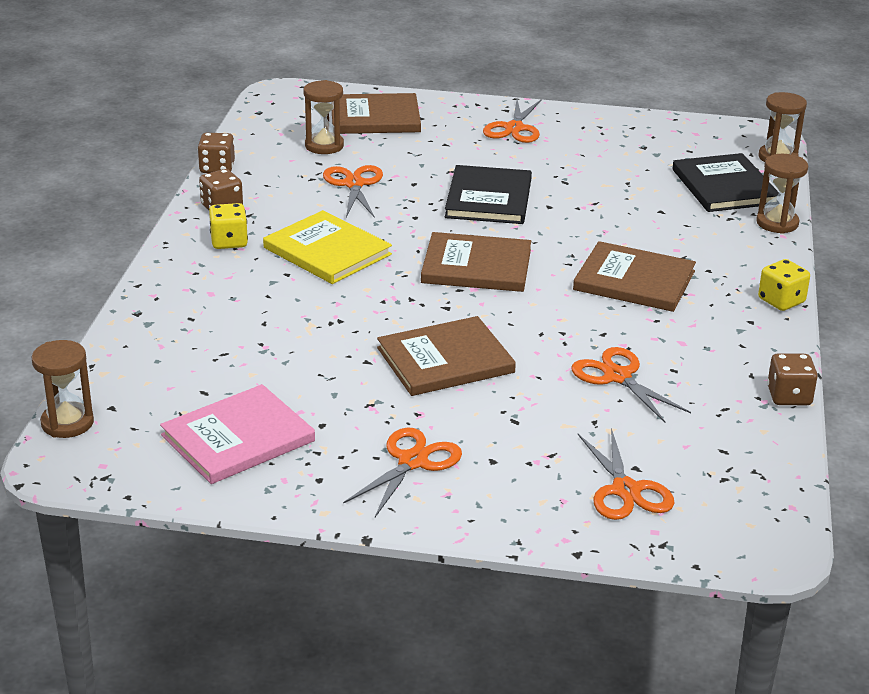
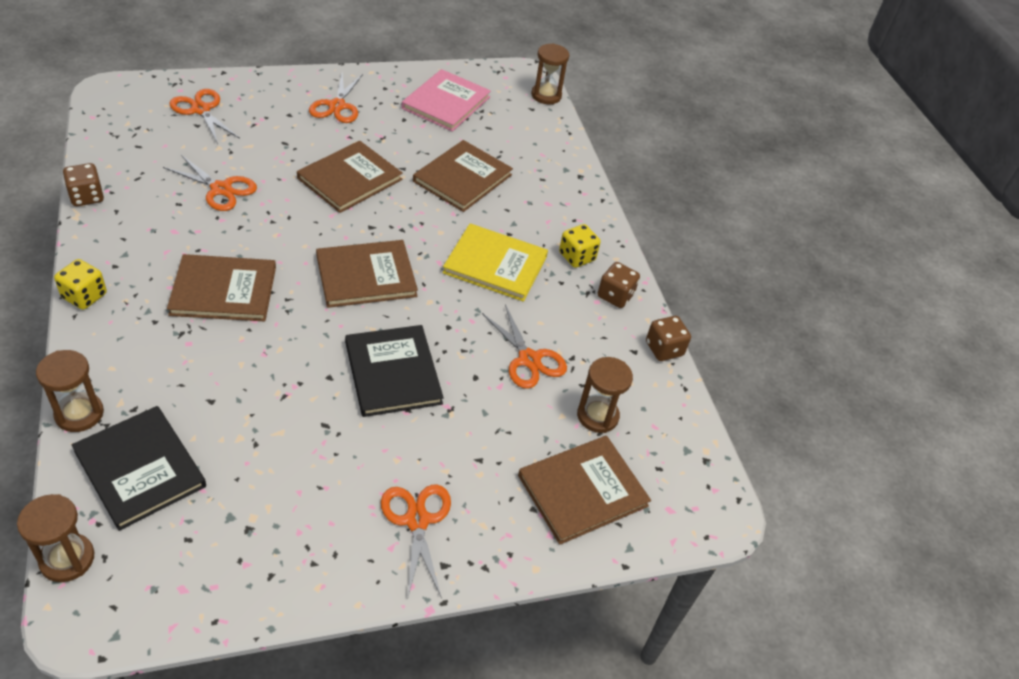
camera: 150 degrees right, 15 degrees up
none -> brown book [413,140,513,212]

